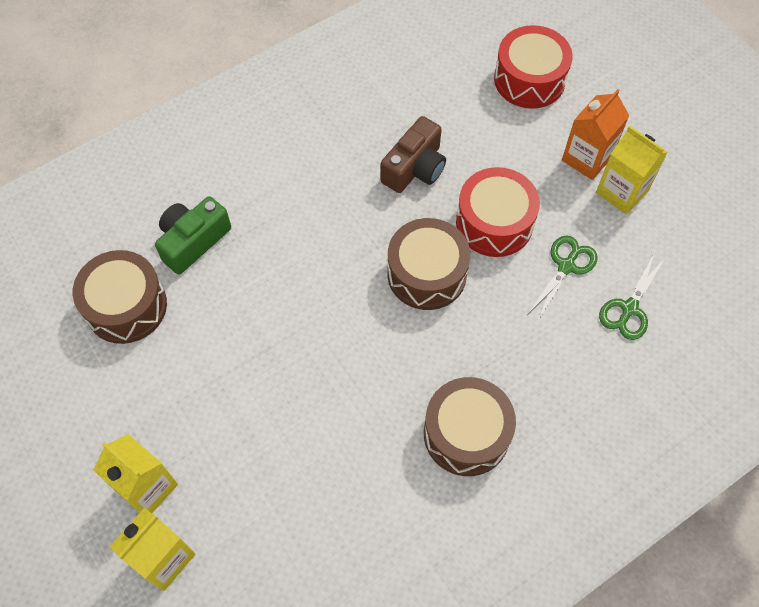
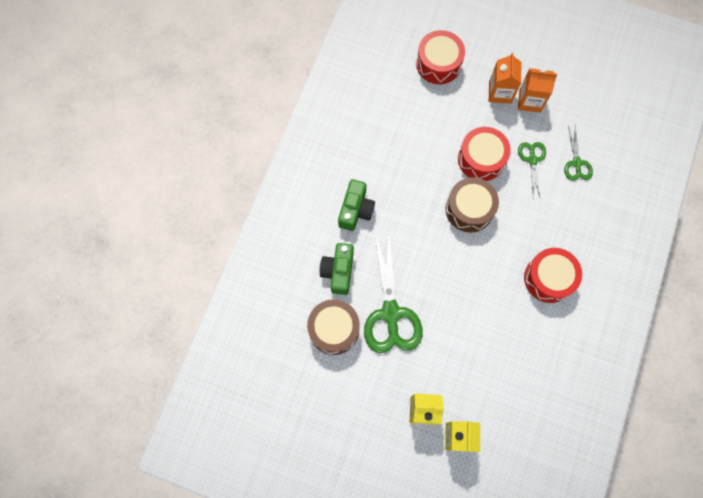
camera: 35 degrees left, 10 degrees up
brown camera [380,116,446,193] -> none
brown drum [424,377,516,476] -> red drum [524,248,582,303]
yellow carton [596,126,668,214] -> orange carton [518,68,557,113]
none -> green camera [338,179,375,231]
none -> green scissors [364,232,422,353]

